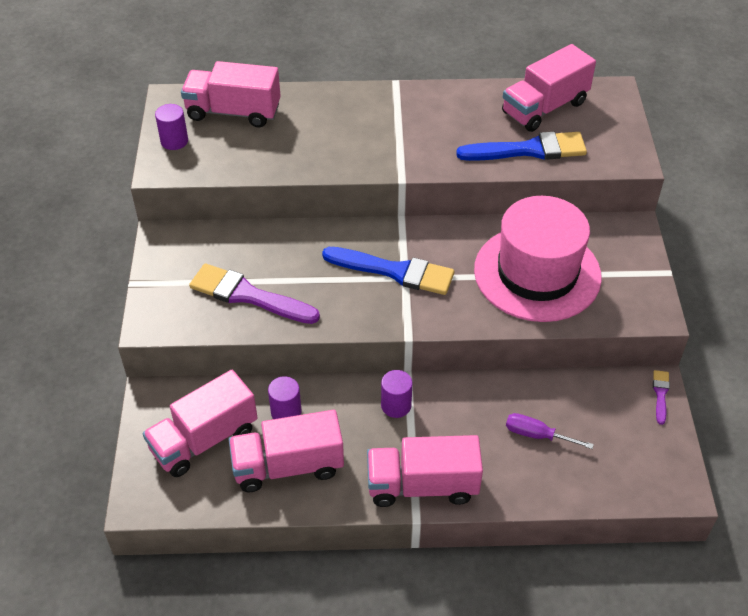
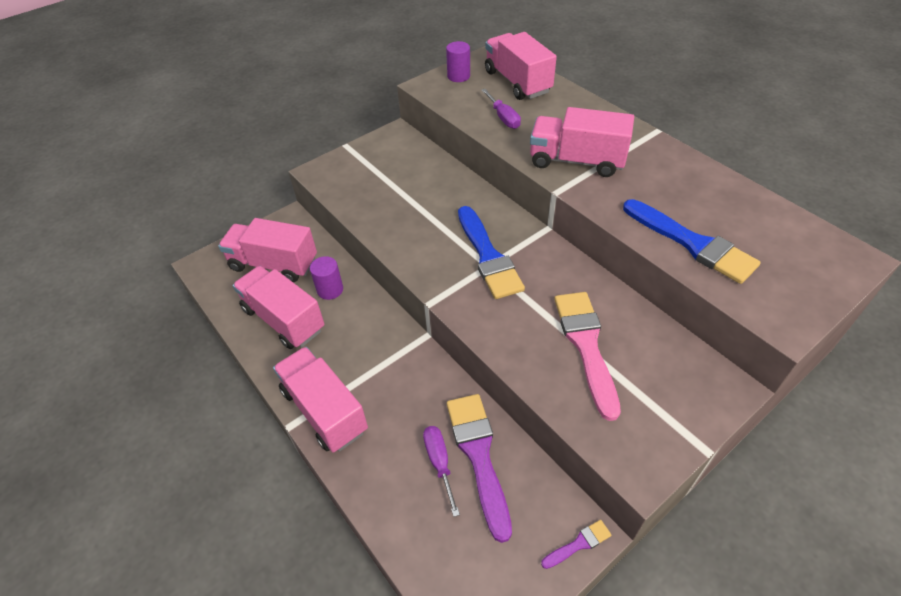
camera: 55 degrees right, 0 degrees up
purple brush [189,263,320,324] -> purple brush moved to [447,394,512,543]
purple cylinder [381,370,413,418] -> none
pink hat [474,196,602,322] -> pink brush [554,292,621,421]
pink truck [502,44,596,132] -> pink truck moved to [530,107,634,177]
none -> purple screwdriver [481,89,521,129]

